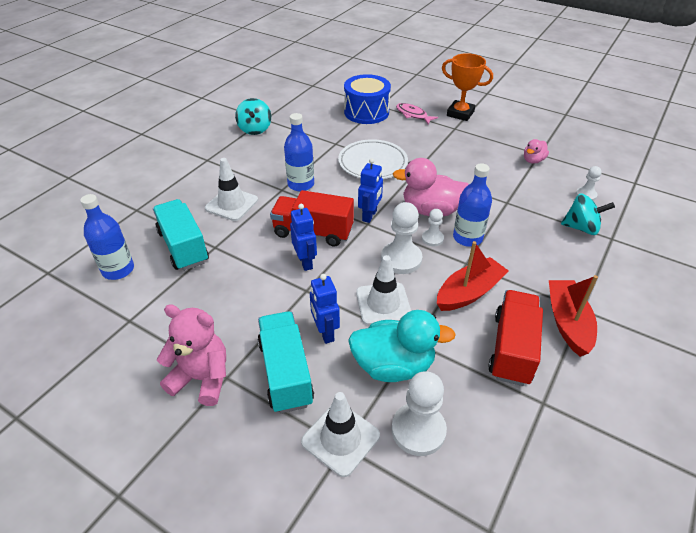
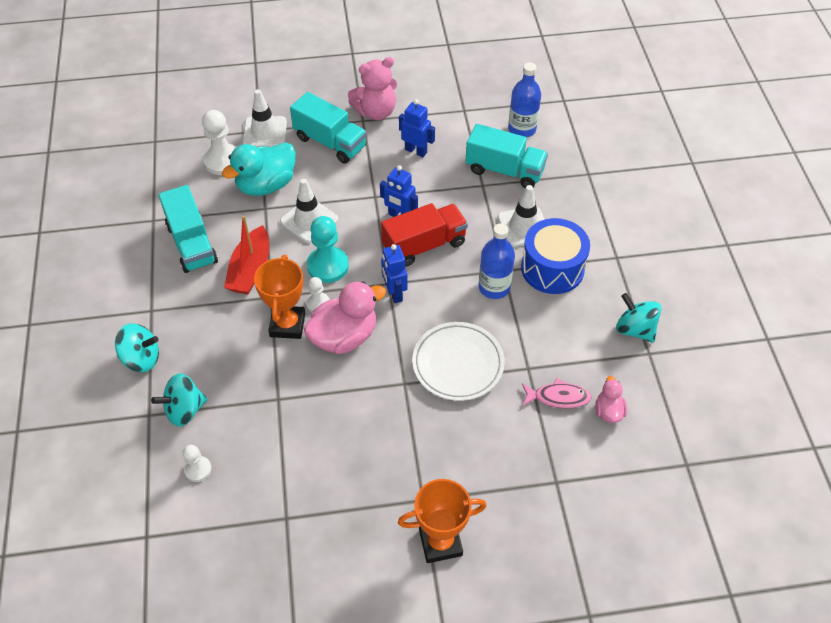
camera: 140 degrees right, 10 degrees up
blue robot [310,274,340,344] -> blue robot moved to [399,99,435,157]
blue drum [344,74,391,124] -> blue drum moved to [521,218,590,294]
white pawn [381,202,422,274] -> turquoise pawn [307,216,349,283]
pink fish [396,103,438,124] -> pink fish moved to [522,378,592,408]
blue bottle [453,163,492,247] -> orange trophy [254,255,306,339]
red truck [488,290,543,386] -> turquoise truck [158,185,218,273]
pink duck [524,139,549,164] -> pink duck moved to [595,376,627,423]
red boat [549,275,598,357] -> none
none -> turquoise spinning top [115,323,159,372]

